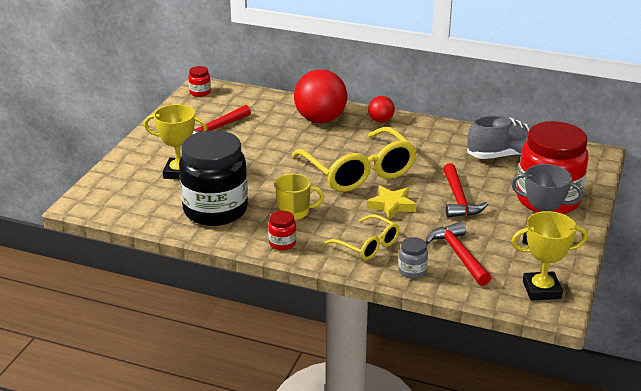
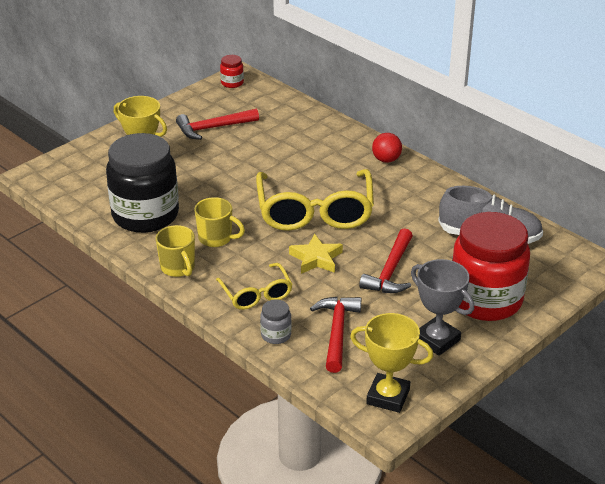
camera: 25 degrees right, 5 degrees up
red jar [268,211,296,251] -> yellow mug [156,225,195,277]
red ball [294,69,348,123] -> none

